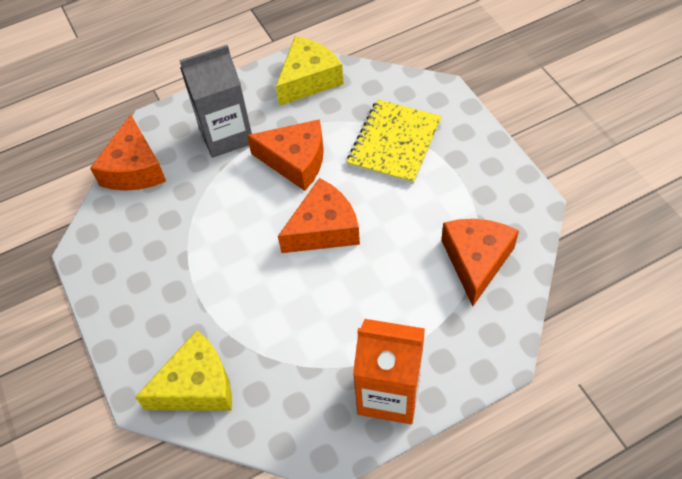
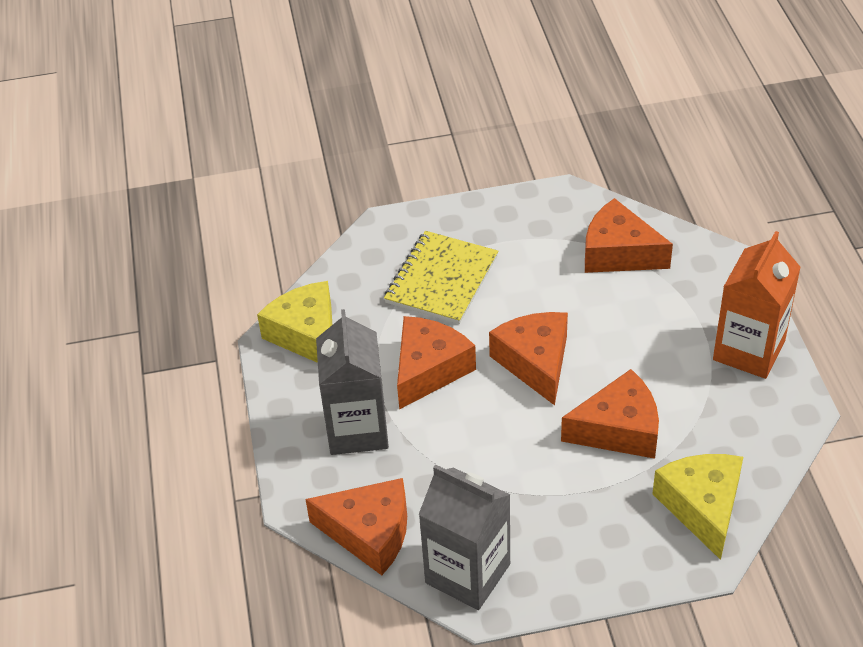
camera: 75 degrees left, 10 degrees down
yellow notebook [347,100,442,184] -> yellow notebook turned 75 degrees clockwise [384,231,498,324]
none -> grey carton [418,464,510,610]
none -> orange cheese [561,369,659,459]

